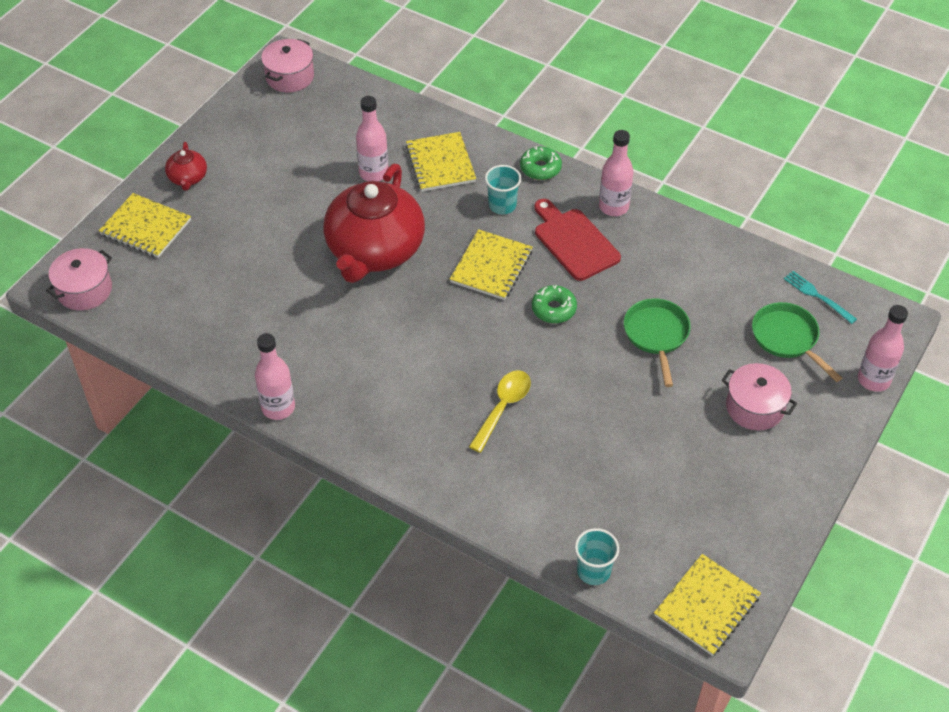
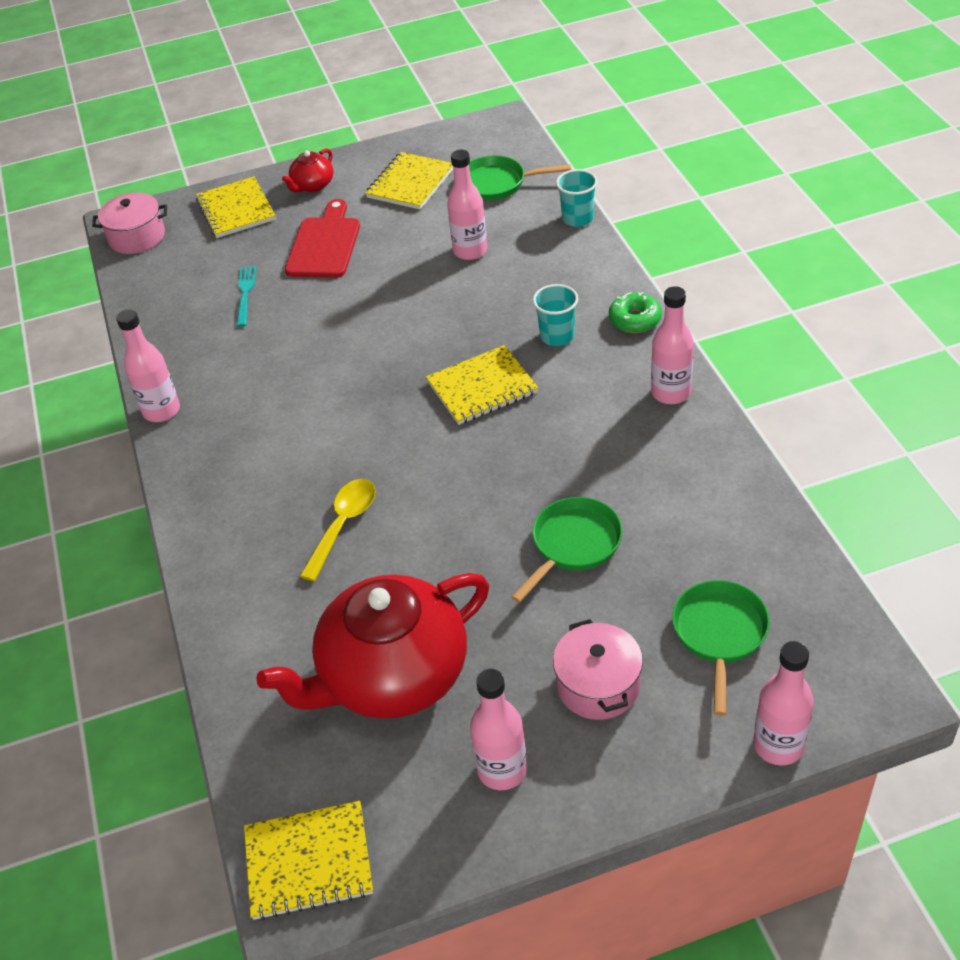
camera: 45 degrees right, 5 degrees down
pink pot [261,39,314,92] -> none
red teapot [323,164,425,283] -> red teapot moved to [256,573,489,719]
yellow notebook [405,132,476,192] -> yellow notebook moved to [365,152,453,209]
yellow spoon [469,370,531,453] -> yellow spoon turned 45 degrees counterclockwise [300,479,376,581]
green donut [532,285,577,323] -> none
red cutting board [535,199,621,281] -> red cutting board moved to [285,199,360,278]
turquoise cup [575,528,619,585] -> turquoise cup moved to [556,169,598,227]
turquoise fork [784,271,857,324] -> turquoise fork moved to [237,266,257,327]
none -> green pan [469,155,571,201]
none -> pink bottle [470,669,527,790]

